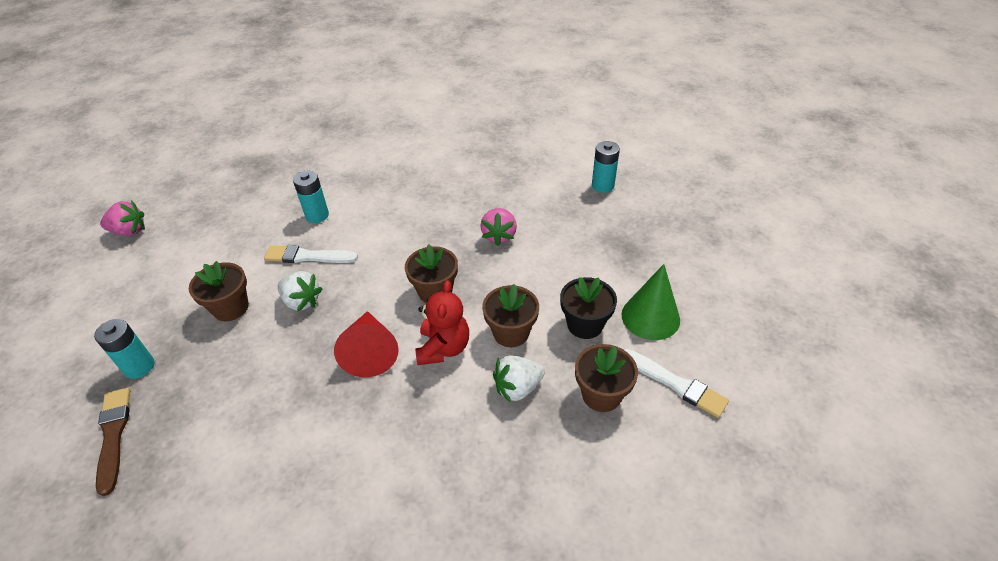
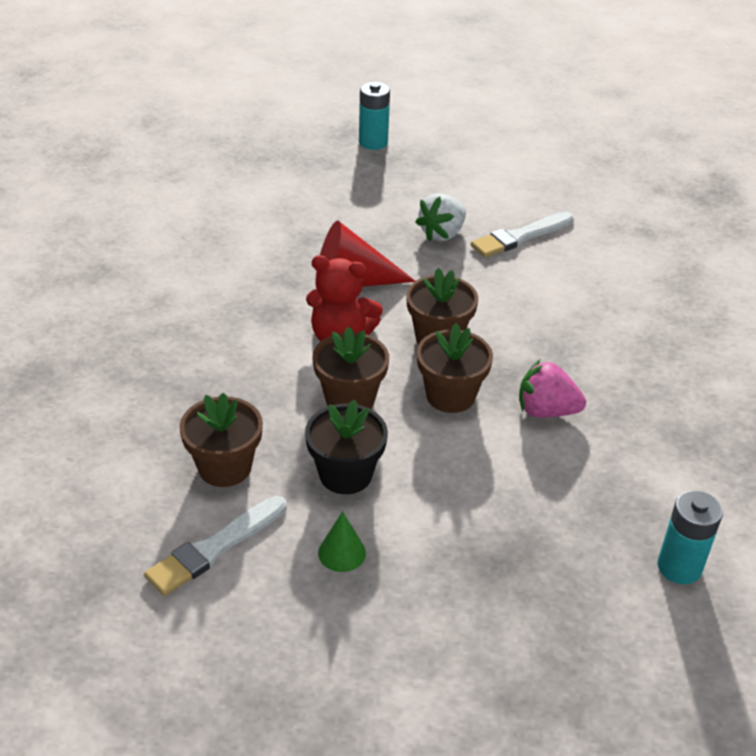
camera: 95 degrees right, 5 degrees down
brown brush [96,388,130,496] -> none
pink strawberry [100,201,145,236] -> none
brown flower pot [189,261,249,321] -> brown flower pot moved to [417,323,493,413]
white brush [264,245,358,263] -> white brush turned 135 degrees counterclockwise [471,212,574,258]
turquoise battery [293,171,329,223] -> none
white strawberry [493,355,545,403] -> none
green cone [621,264,680,340] -> green cone [318,511,366,572], size x0.52

